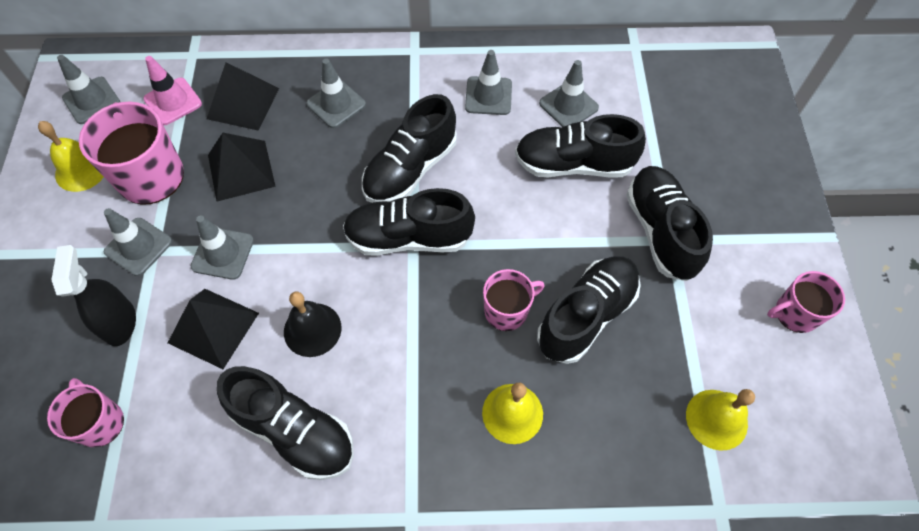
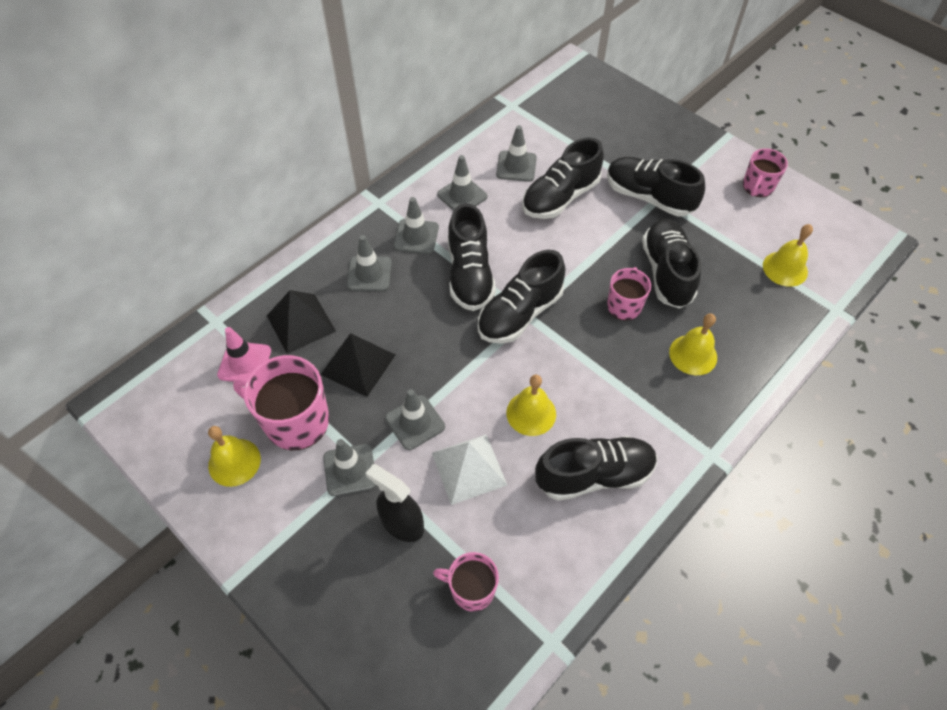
camera: 45 degrees left, 5 degrees down
grey traffic cone [57,55,120,124] -> grey traffic cone moved to [394,197,439,254]
black pyramid [168,289,259,369] -> white pyramid [432,435,507,505]
black bell [284,292,341,357] -> yellow bell [506,375,556,436]

